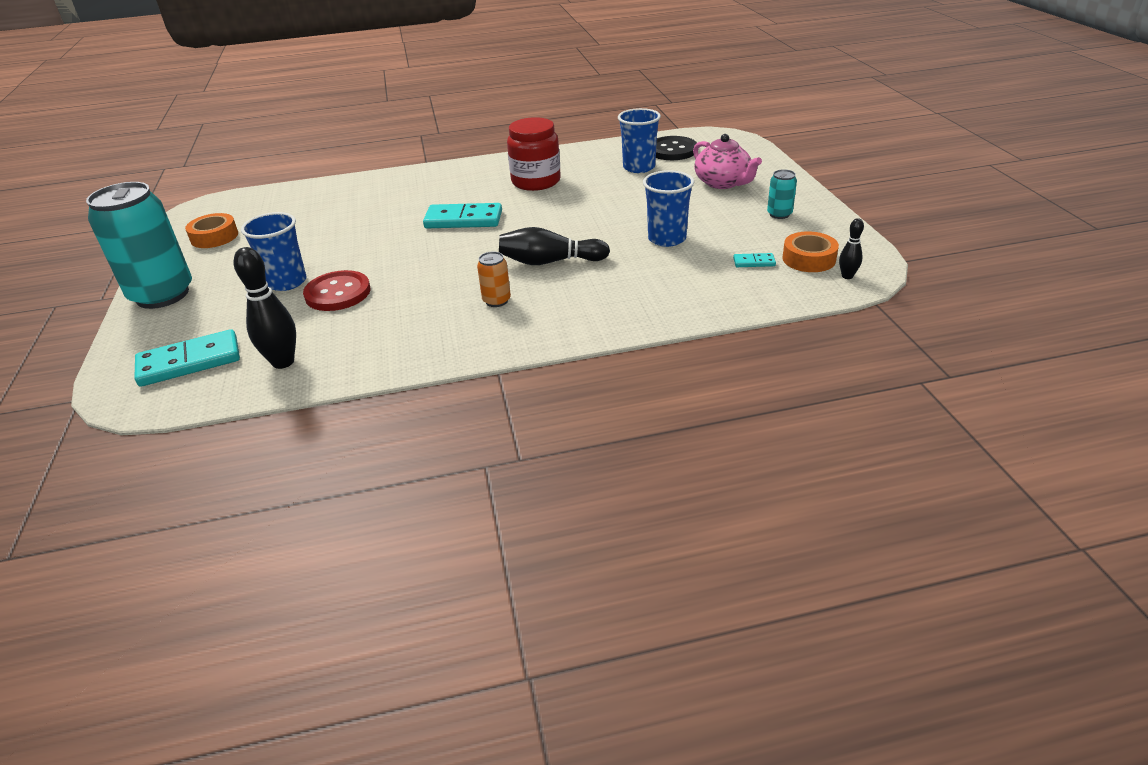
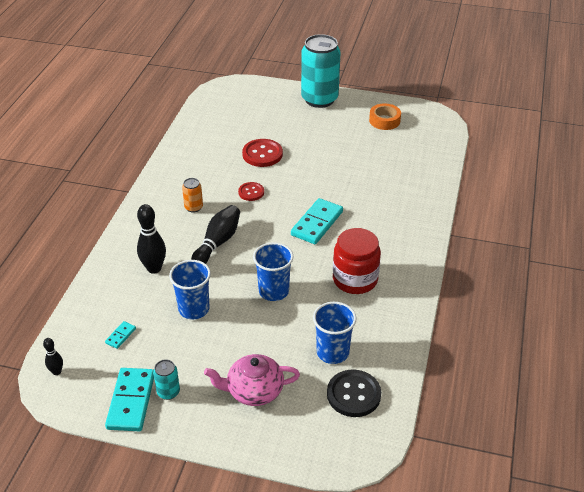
camera: 115 degrees right, 5 degrees up
turquoise domino [134,329,240,387] -> turquoise domino moved to [105,368,154,431]
black bowling pin [234,247,296,369] -> black bowling pin moved to [137,204,166,274]
blue cup [241,212,307,291] -> blue cup moved to [253,242,294,301]
orange tape [782,231,839,272] -> none
none -> red button [238,182,264,201]

